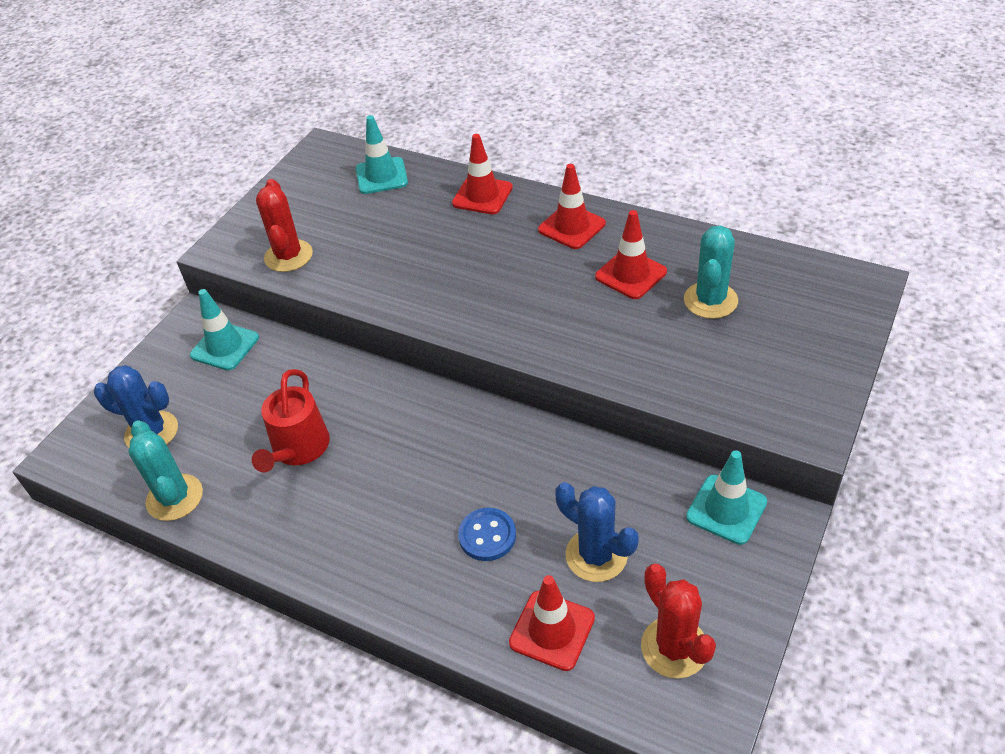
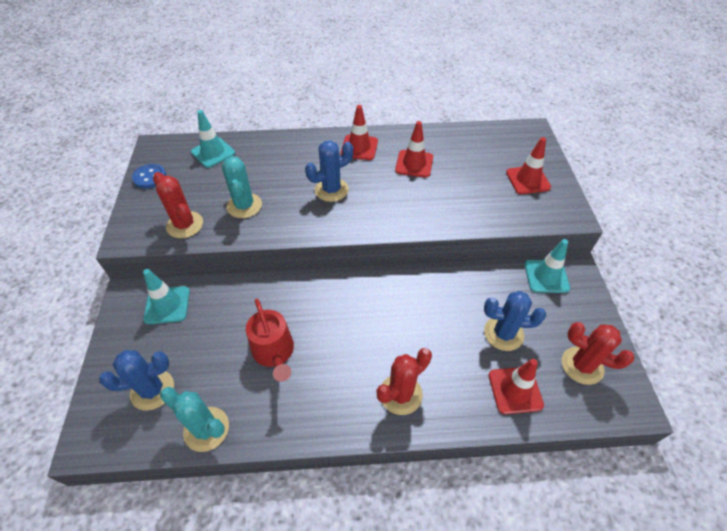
camera: 35 degrees left, 5 degrees up
red traffic cone [452,134,513,214] -> red traffic cone moved to [506,137,551,194]
blue button [458,508,516,561] -> blue button moved to [132,164,166,189]
turquoise cactus [684,225,738,319] -> turquoise cactus moved to [222,156,262,218]
none -> blue cactus [305,141,353,202]
none -> red cactus [377,348,432,415]

